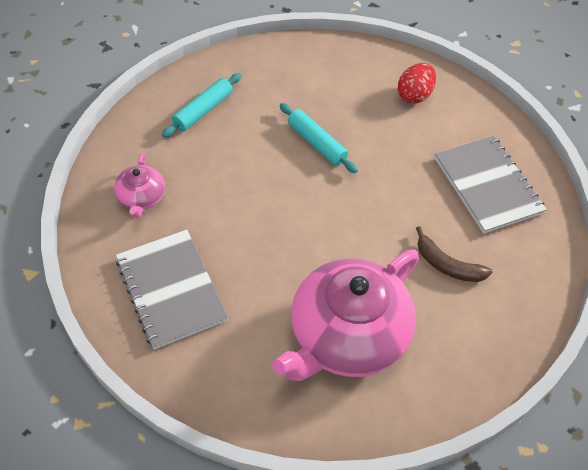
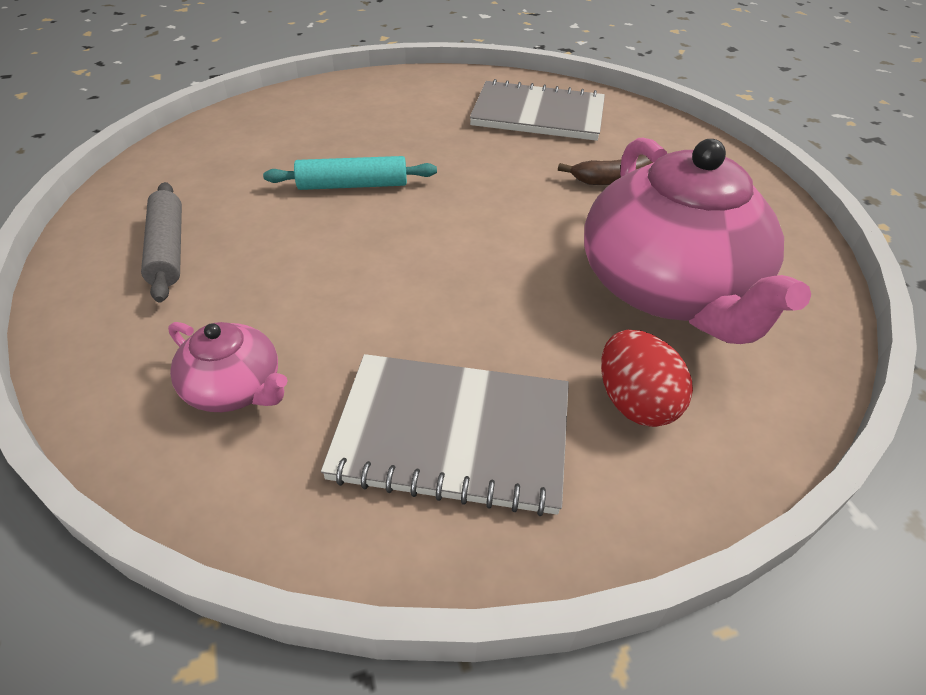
camera: 55 degrees left, 10 degrees down
turquoise rolling pin [162,73,241,138] -> grey rolling pin [141,182,182,302]
red egg [398,63,436,104] -> red egg moved to [601,330,693,427]

